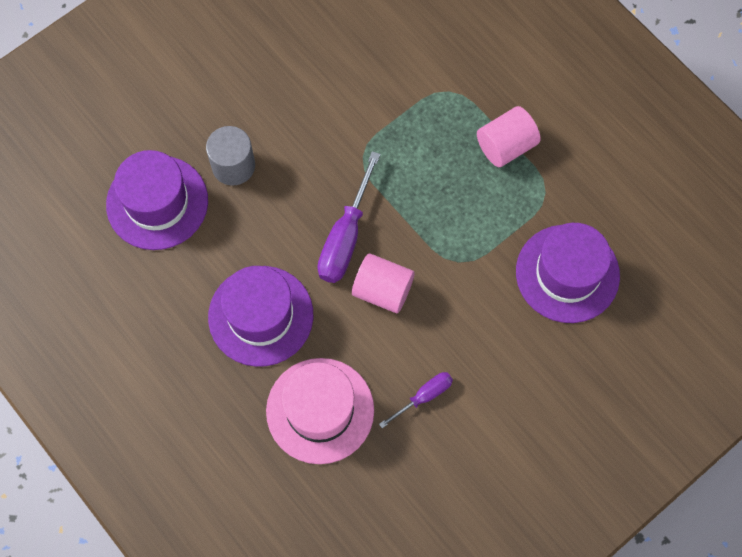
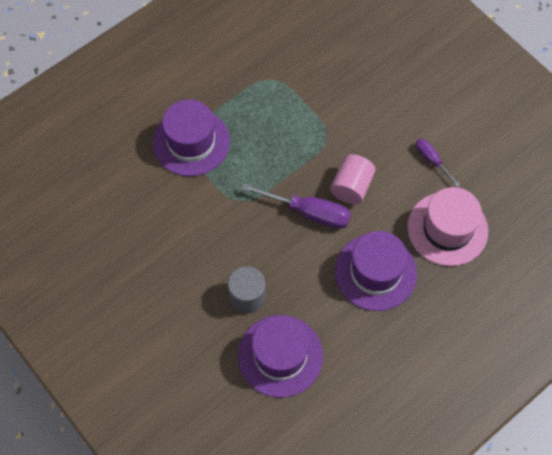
camera: 90 degrees left, 5 degrees down
pink cylinder [477,106,541,167] -> none
purple hat [516,223,620,323] -> purple hat moved to [153,99,230,176]

